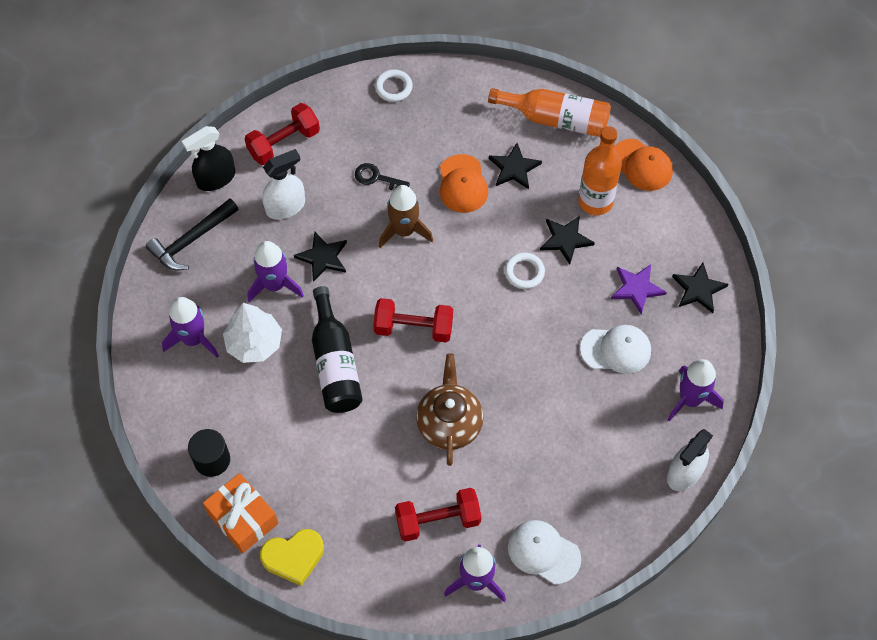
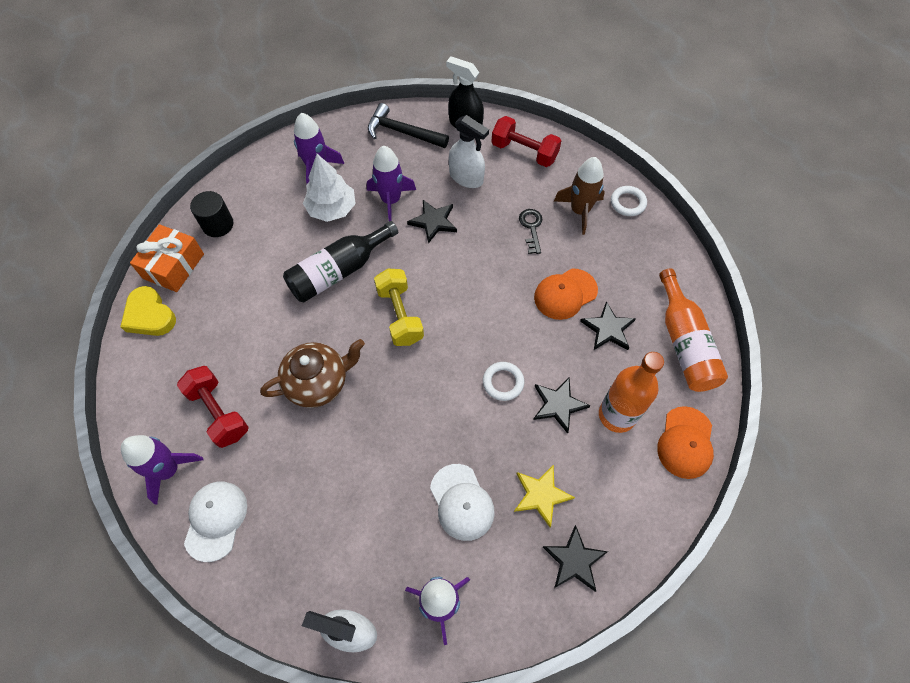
camera: 65 degrees right, 0 degrees up
red dumbbell [373,298,453,342] -> yellow dumbbell [374,269,424,346]
brown rocket [379,185,433,248] -> brown rocket moved to [554,157,605,235]
purple star [611,265,667,314] -> yellow star [514,464,575,527]

